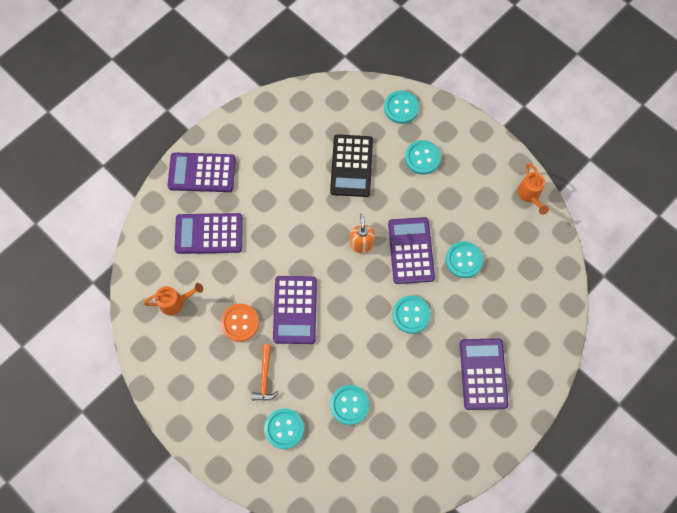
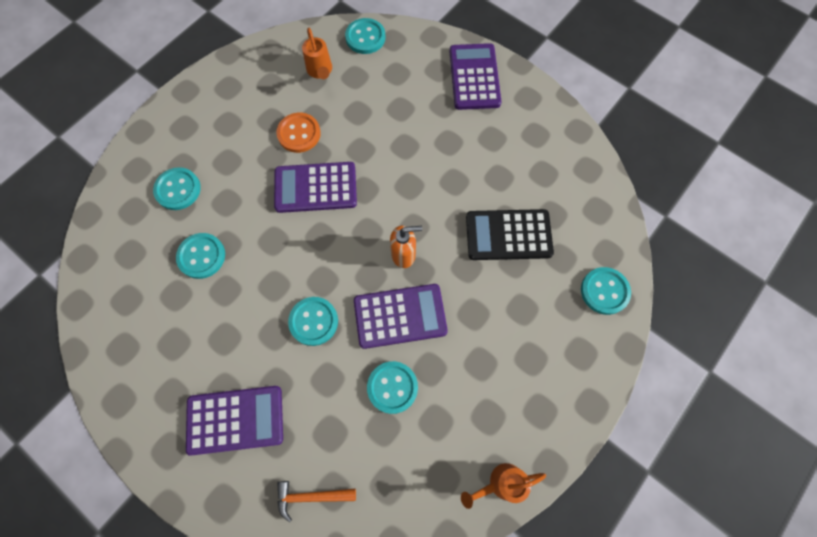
camera: 85 degrees right, 0 degrees up
purple calculator [174,213,243,254] -> none
orange hammer [251,344,279,401] -> orange hammer moved to [277,481,356,522]
turquoise button [405,140,441,175] -> turquoise button moved to [345,18,385,54]

